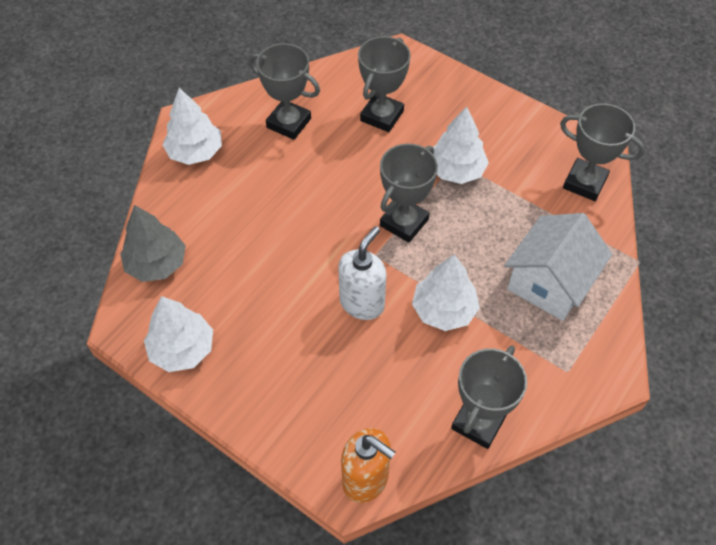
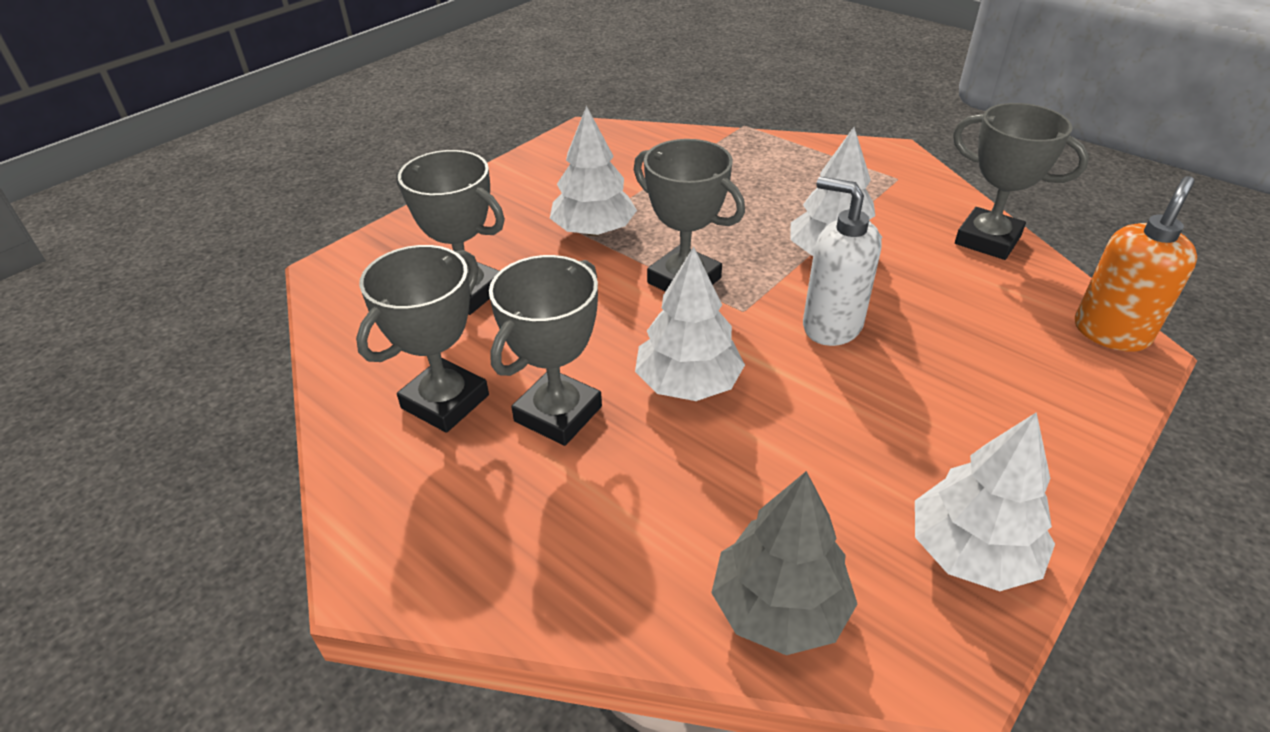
camera: 85 degrees left, 15 degrees down
white tree [162,88,222,165] -> white tree moved to [635,247,745,401]
white house [504,213,612,321] -> none
grey trophy [560,103,645,201] -> grey trophy moved to [489,255,602,446]

